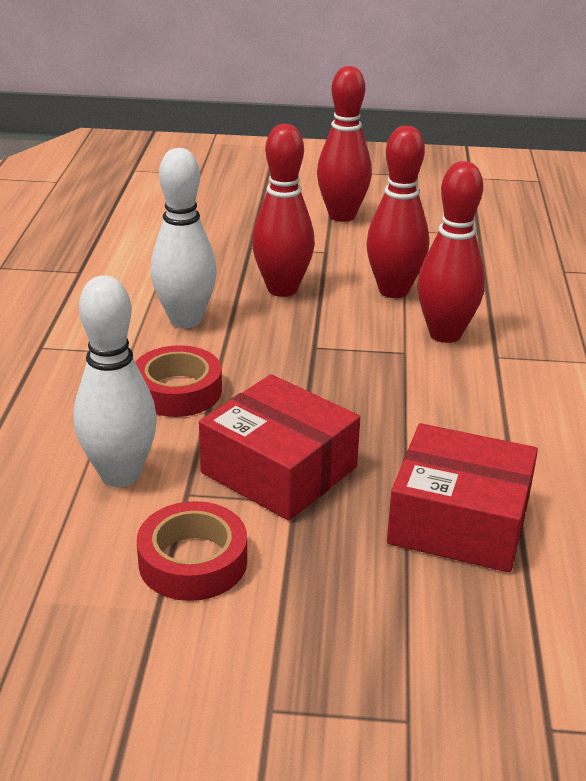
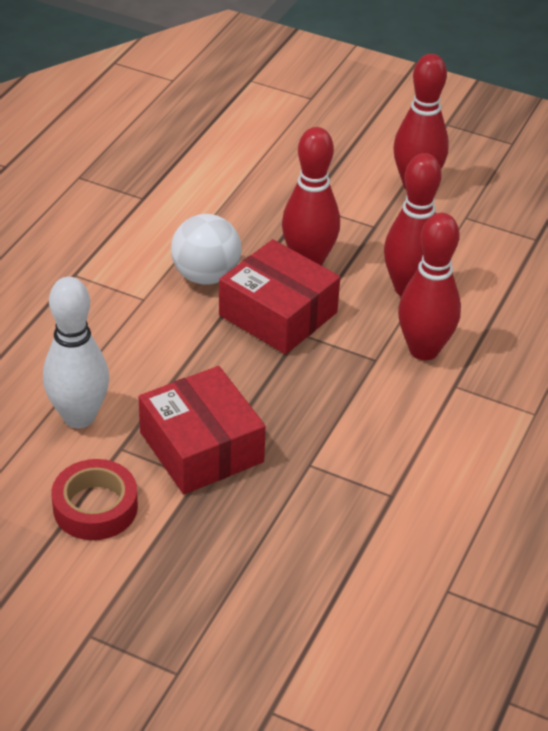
camera: 20 degrees right, 10 degrees up
red tape [135,345,222,417] -> none
white bowling pin [151,148,217,328] -> white ball [171,214,242,285]
red box [387,423,538,572] -> red box moved to [219,239,340,354]

